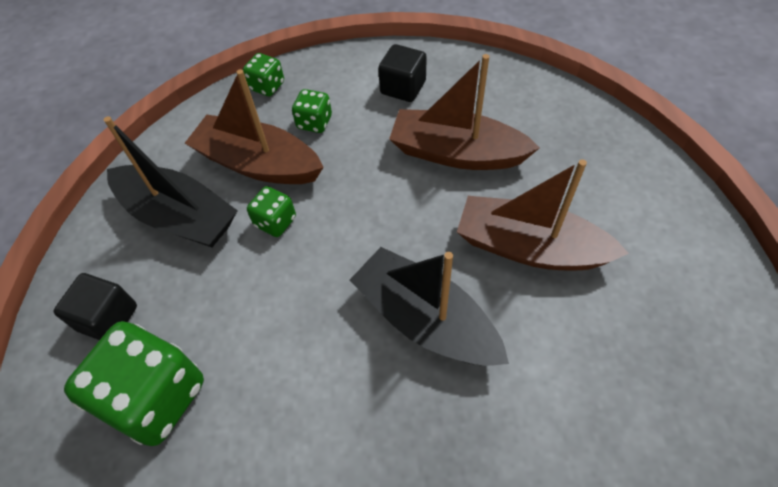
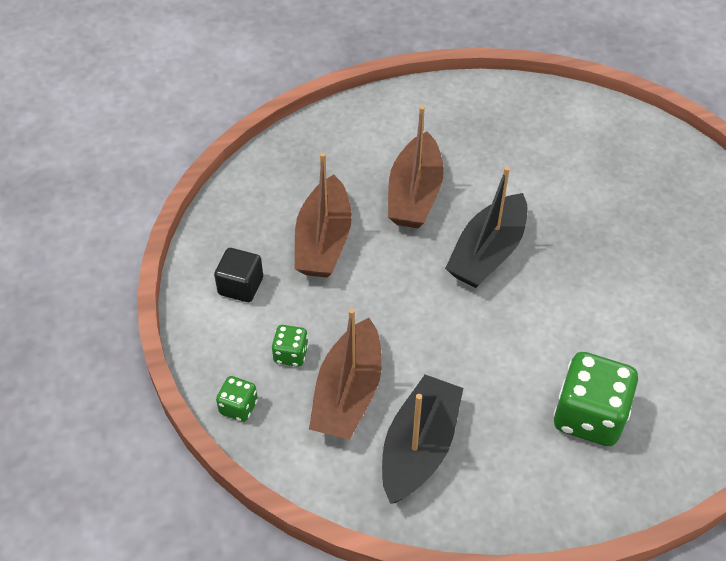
camera: 100 degrees left, 5 degrees down
black cube [54,273,137,340] -> none
green dice [247,186,296,237] -> none

